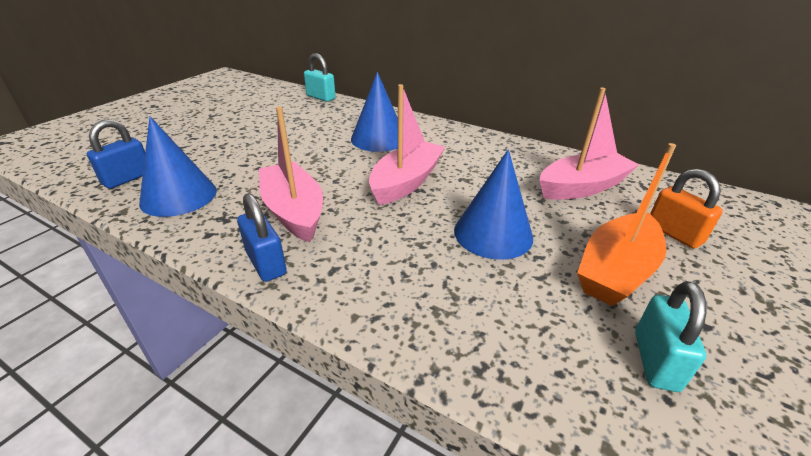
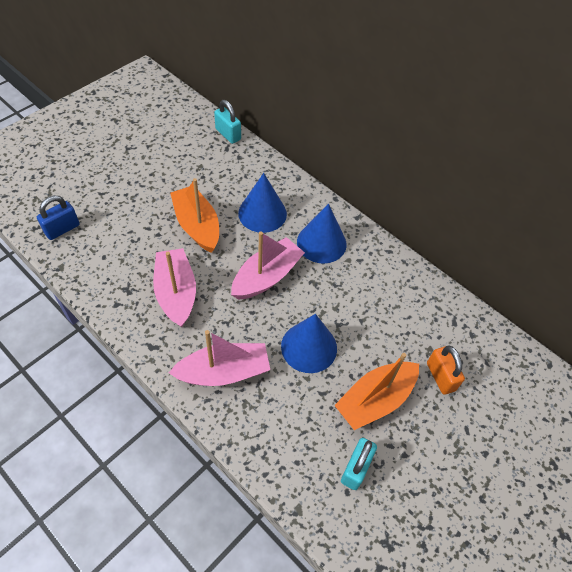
camera: 10 degrees right, 20 degrees up
blue cone [139,116,217,217] -> blue cone moved to [297,204,347,264]
blue padlock [237,193,287,282] -> none
pink boat [540,87,639,200] -> pink boat moved to [169,330,270,386]
none -> orange boat [170,178,219,253]

